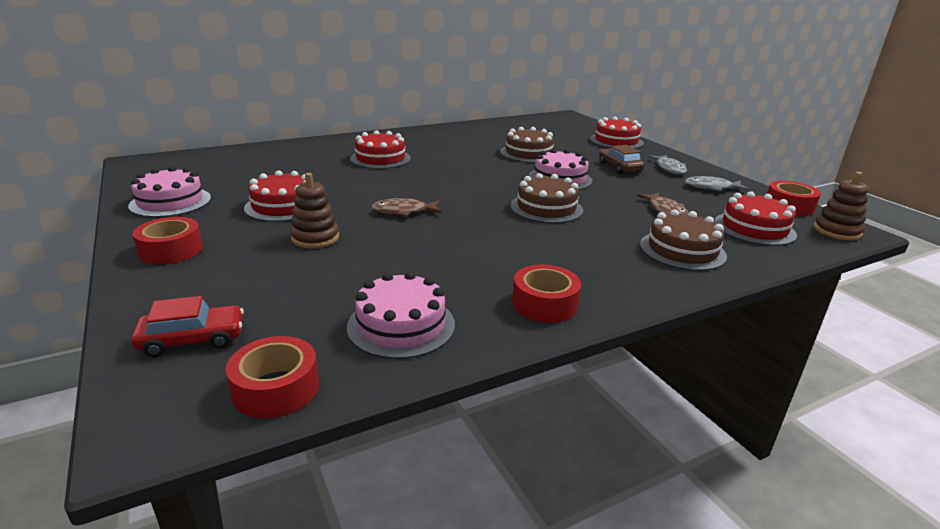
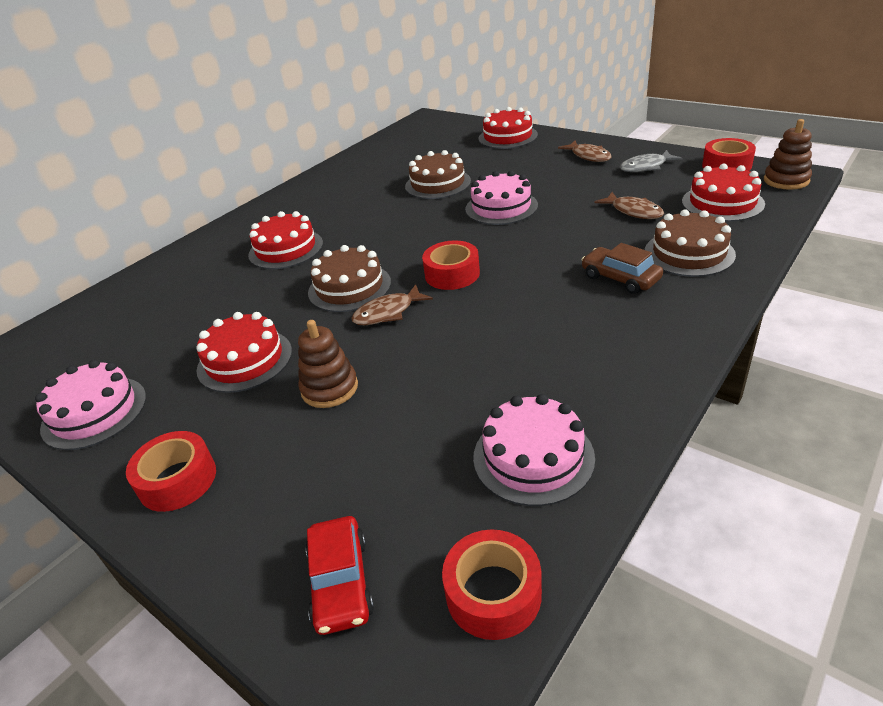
camera: 20 degrees left, 10 degrees up
red car [131,296,244,357] -> red car turned 120 degrees clockwise [306,516,374,635]
brown cake [511,173,583,223] -> brown cake moved to [308,245,391,312]
red tape [512,265,581,323] -> red tape moved to [422,240,480,290]
brown car [599,145,644,174] -> brown car moved to [581,243,663,294]
grey fish [647,155,687,175] -> brown fish [558,140,612,162]

